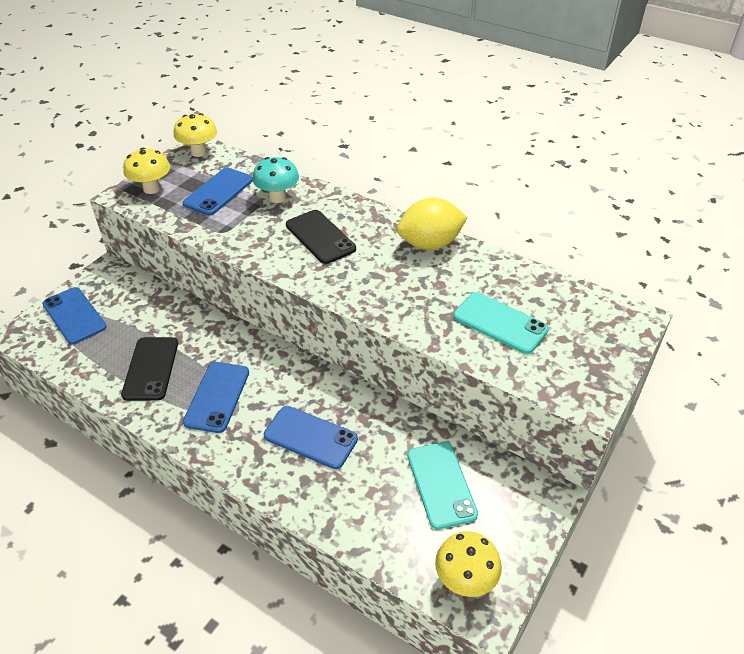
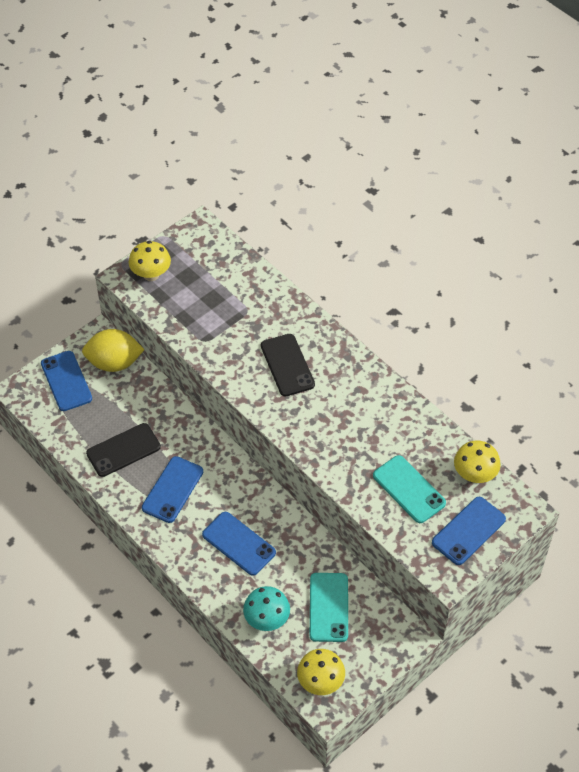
camera: 15 degrees right, 10 degrees up
black phone [121,337,178,401] -> black phone turned 45 degrees clockwise [86,423,161,477]
yellow mushroom [174,113,217,157] -> yellow mushroom moved to [454,441,501,483]
blue phone [183,168,253,215] -> blue phone moved to [432,497,506,565]
turquoise mushroom [252,157,299,203] -> turquoise mushroom moved to [243,586,290,631]
yellow lemon [397,198,467,250] -> yellow lemon moved to [82,329,145,372]

